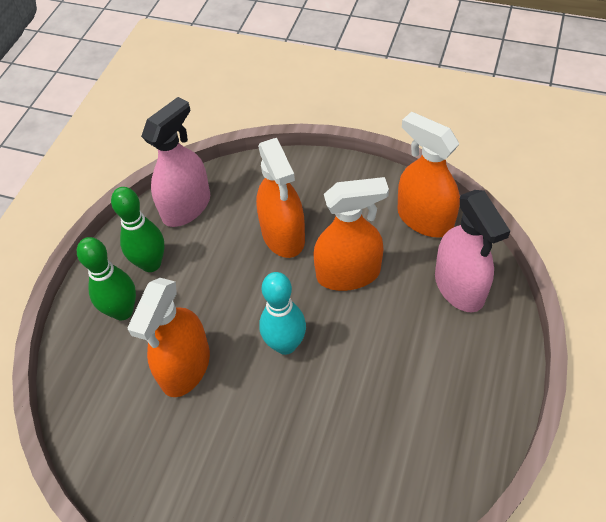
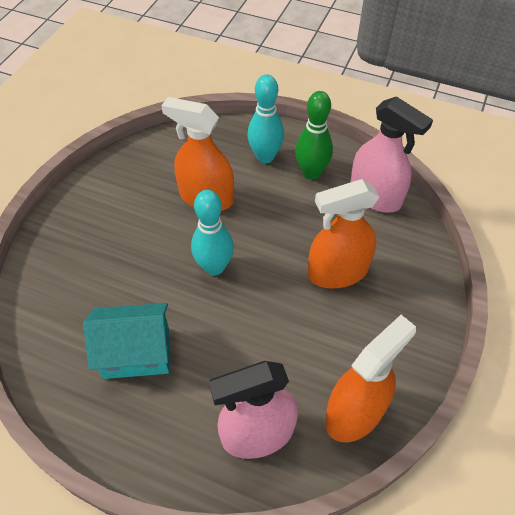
camera: 90 degrees right, 0 degrees up
green bowling pin [77,237,136,320] -> turquoise bowling pin [247,74,284,163]
orange spray bottle [314,177,389,291] -> none
none -> turquoise house [83,303,169,379]

